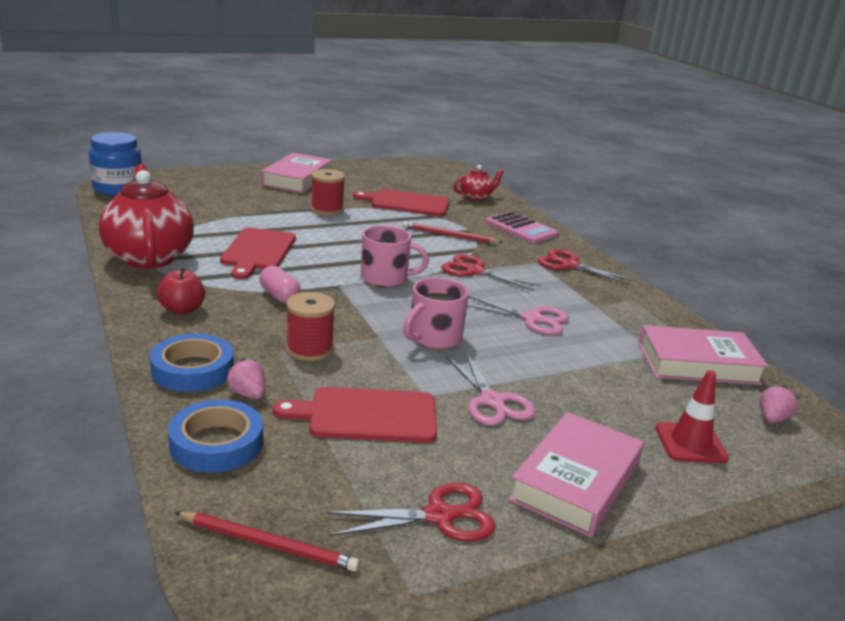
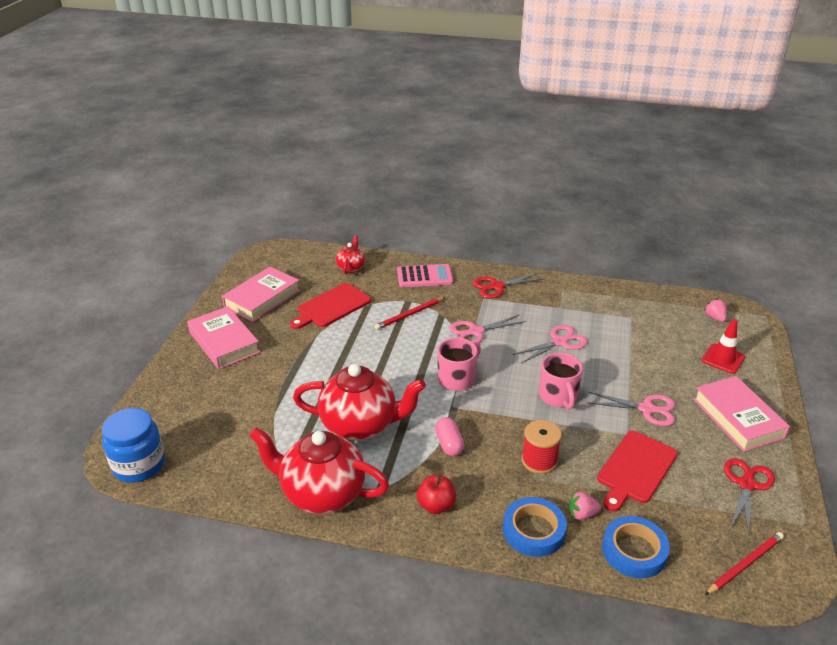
camera: 50 degrees left, 10 degrees up
red cutting board [220,228,296,279] -> red teapot [293,364,426,440]
pink capsule [259,266,301,304] -> pink capsule turned 75 degrees clockwise [435,417,464,456]
red spool [311,169,345,216] -> none
red scissors [441,254,541,291] -> pink scissors [450,315,526,343]
pink book [638,325,768,385] -> pink book moved to [222,267,300,322]

